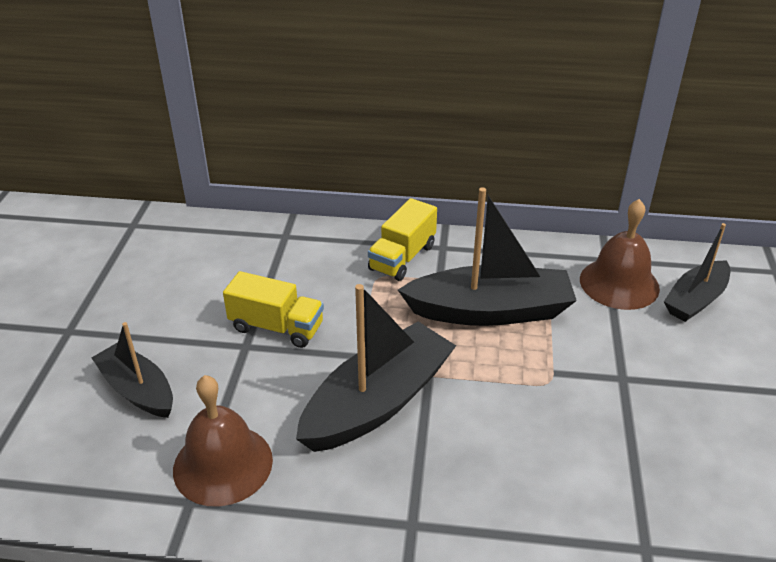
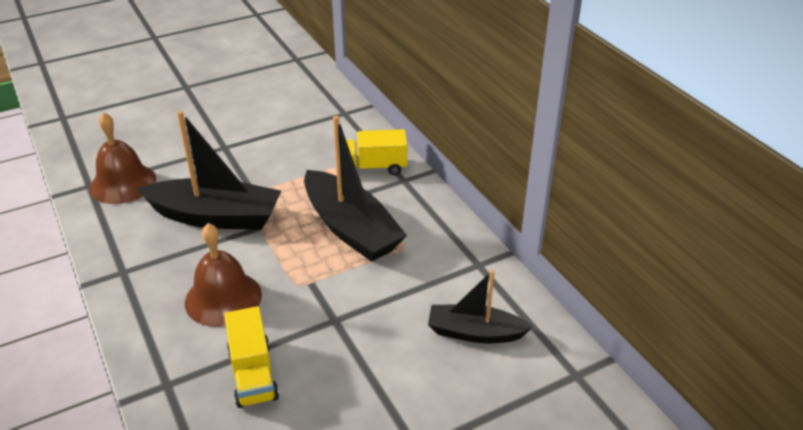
camera: 55 degrees right, 0 degrees up
black boat [92,322,173,418] -> none
yellow truck [223,271,324,348] -> yellow truck moved to [224,306,279,408]
brown bell [580,199,660,310] -> brown bell moved to [185,223,262,327]

